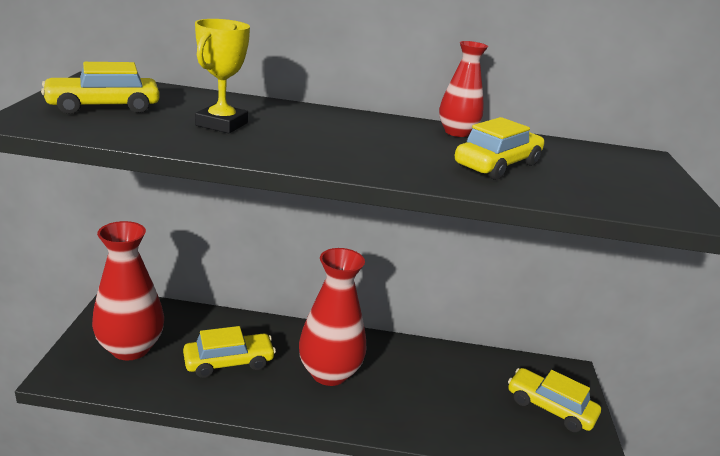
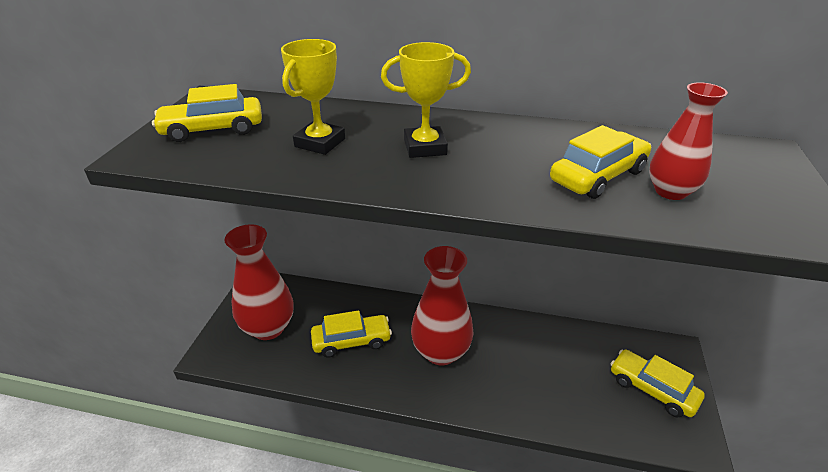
camera: 10 degrees right, 10 degrees up
red vase [439,41,488,137] -> red vase moved to [649,82,728,200]
none -> yellow trophy [381,42,471,158]

